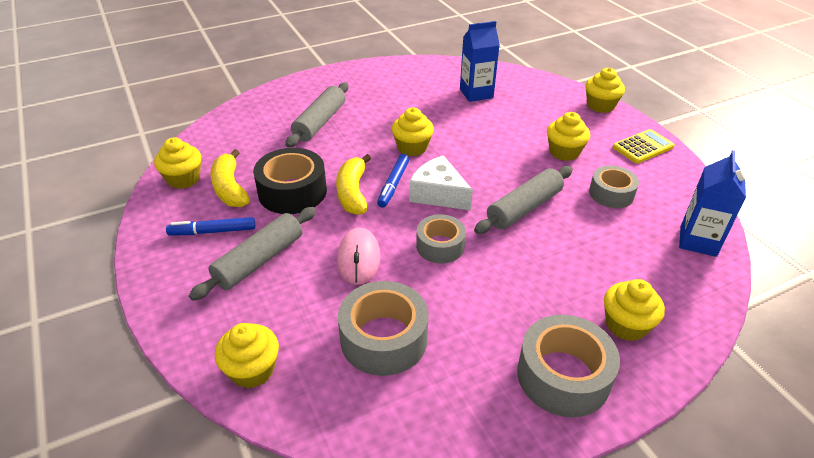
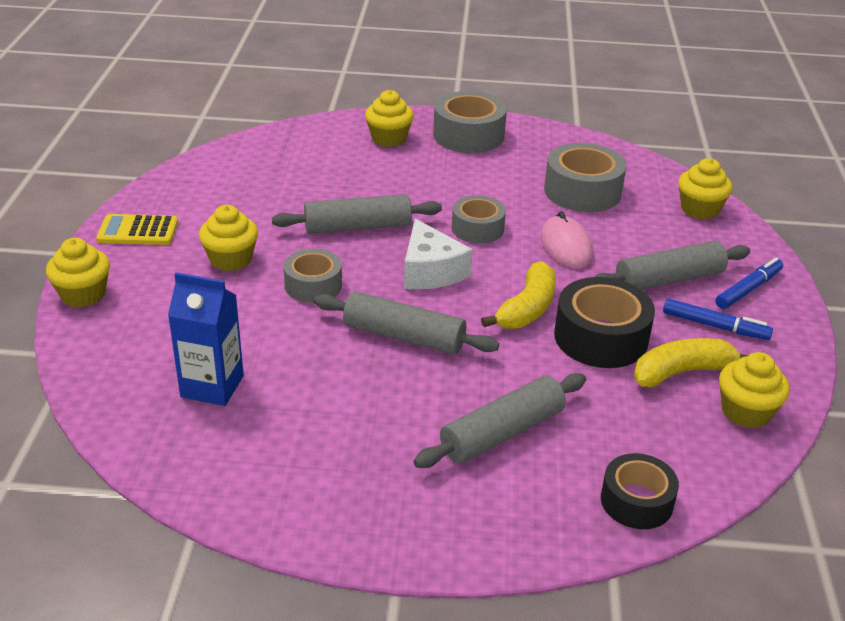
camera: 150 degrees left, 5 degrees down
yellow banana [210,149,250,207] -> yellow banana turned 120 degrees counterclockwise [634,338,749,388]
pink mouse [337,228,380,285] -> pink mouse turned 45 degrees counterclockwise [540,211,593,269]
blue marker [377,154,409,208] -> blue marker moved to [715,258,783,309]
yellow cupcake [392,108,434,156] -> grey rolling pin [314,291,499,354]
grey tape [589,165,639,208] -> grey tape moved to [283,249,342,303]
blue carton [679,150,746,257] -> none
none -> black tape [601,453,679,529]

